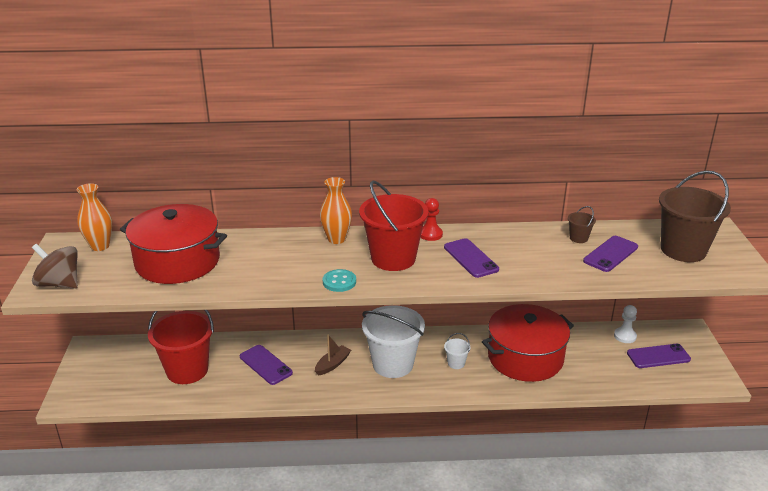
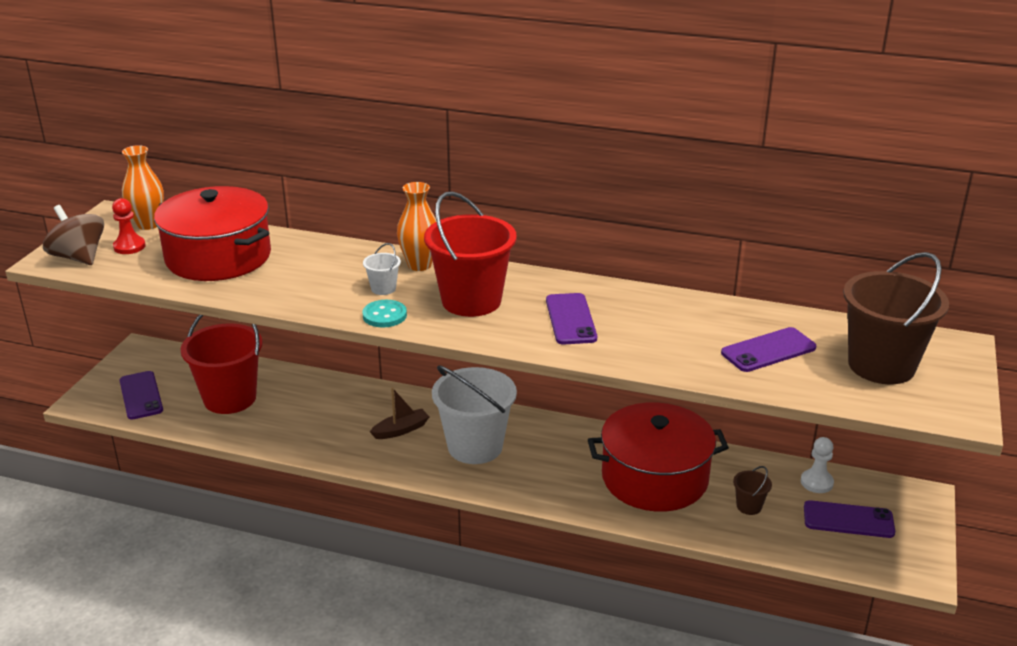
camera: 20 degrees right, 0 degrees up
purple phone [240,345,293,385] -> purple phone moved to [119,371,163,420]
red pawn [421,198,443,241] -> red pawn moved to [112,198,146,254]
white bucket [444,333,471,369] -> white bucket moved to [363,243,401,295]
brown bucket [568,206,596,243] -> brown bucket moved to [733,466,772,515]

